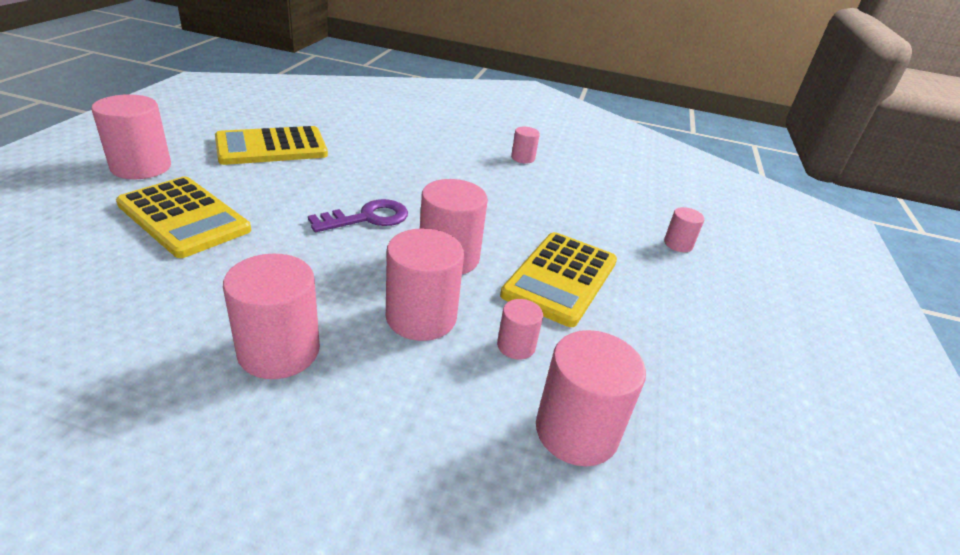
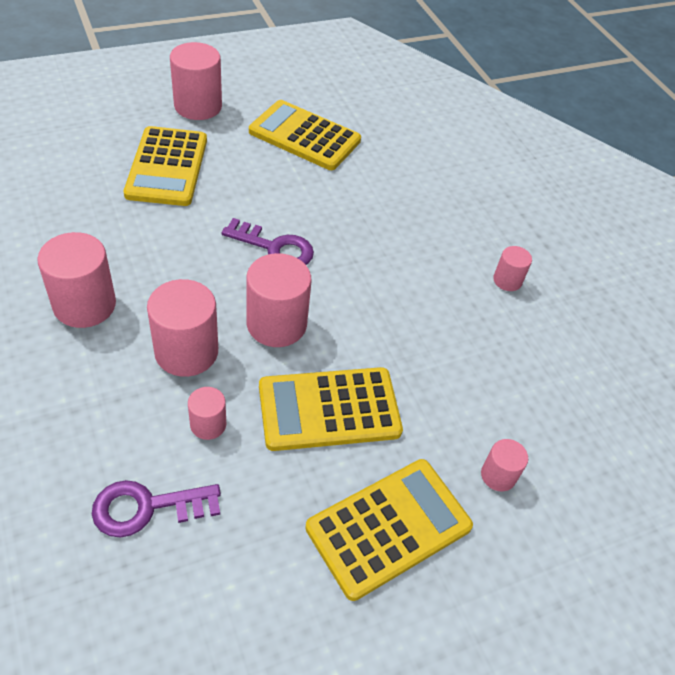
camera: 50 degrees right, 15 degrees up
pink cylinder [536,330,646,466] -> purple key [92,480,221,538]
none -> yellow calculator [305,459,473,601]

